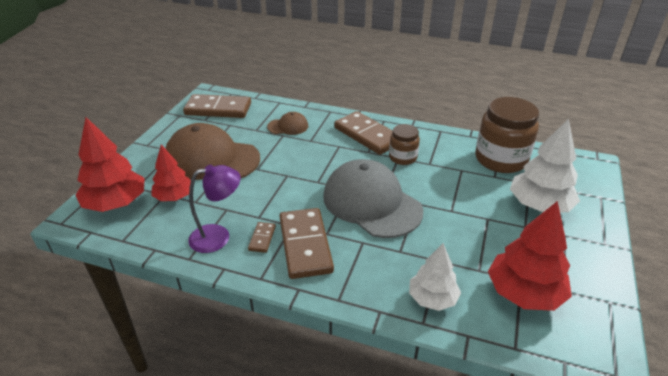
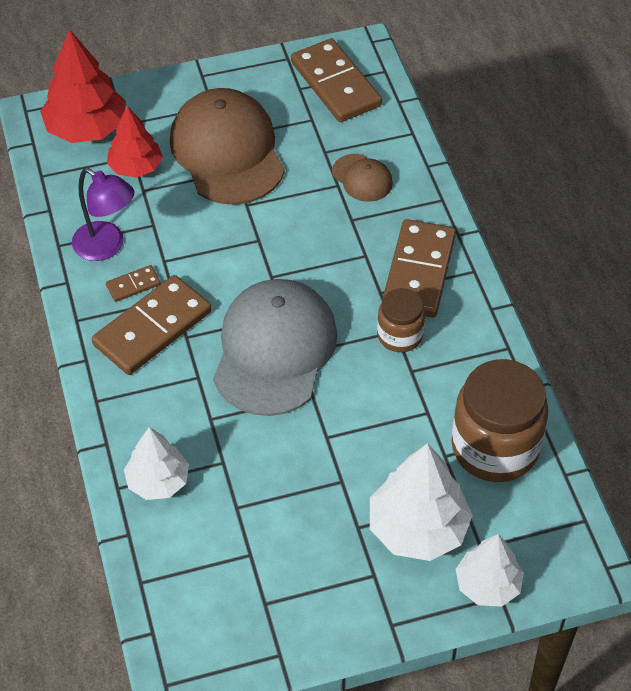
camera: 55 degrees right, 15 degrees up
red tree [488,201,572,311] -> none
none -> white tree [456,534,524,607]

